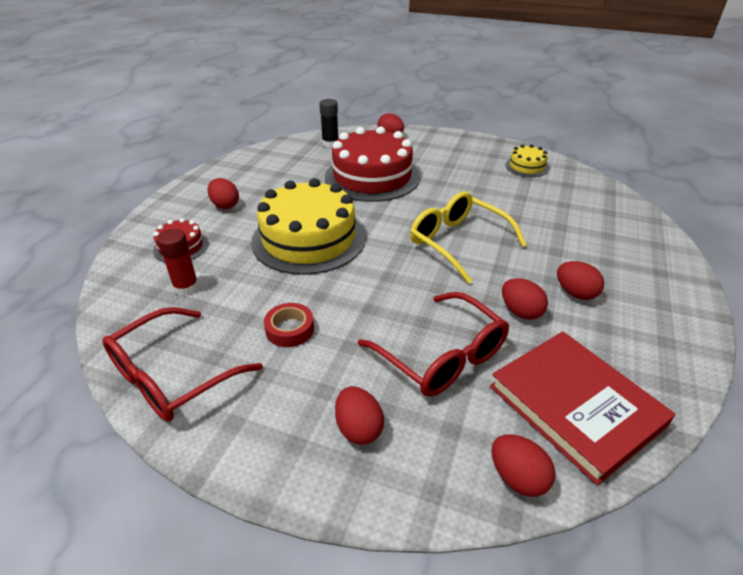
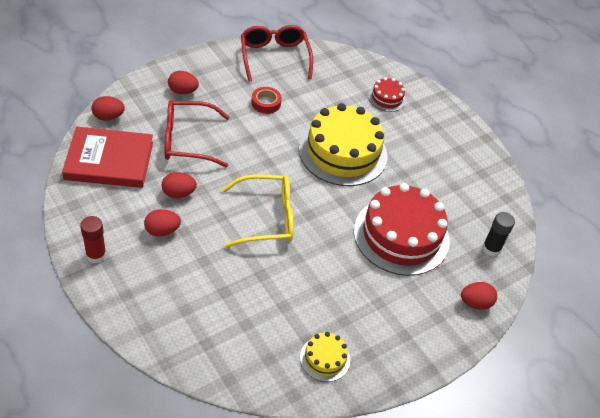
camera: 120 degrees right, 10 degrees up
red glue stick [157,229,199,296] -> red glue stick moved to [80,216,106,263]
red egg [207,178,239,209] -> none

